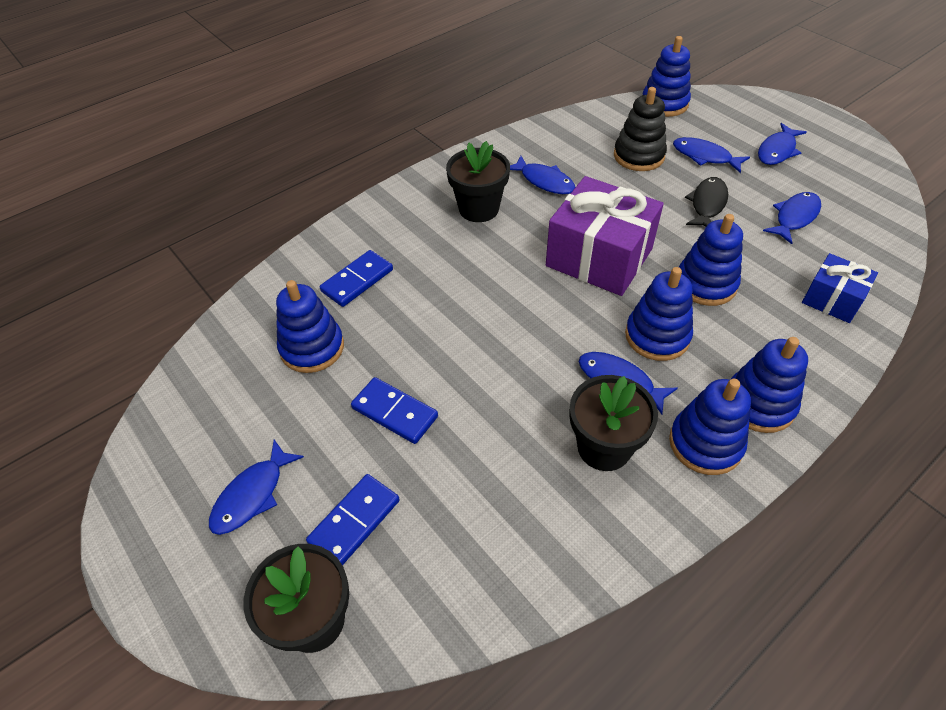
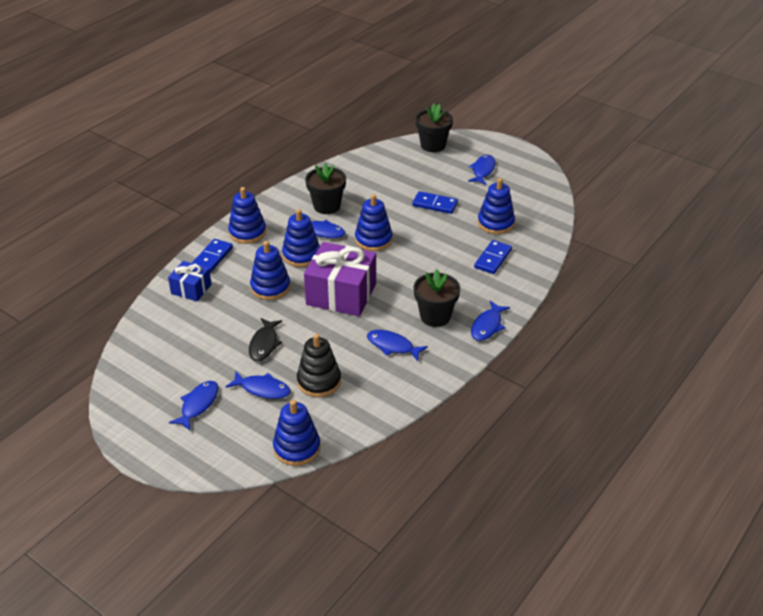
camera: 165 degrees right, 10 degrees down
blue domino [306,474,400,565] -> blue domino moved to [192,239,233,273]
blue stacking toy [669,379,751,475] -> blue stacking toy moved to [355,194,393,251]
blue fish [763,192,821,244] -> blue fish moved to [471,301,510,341]

